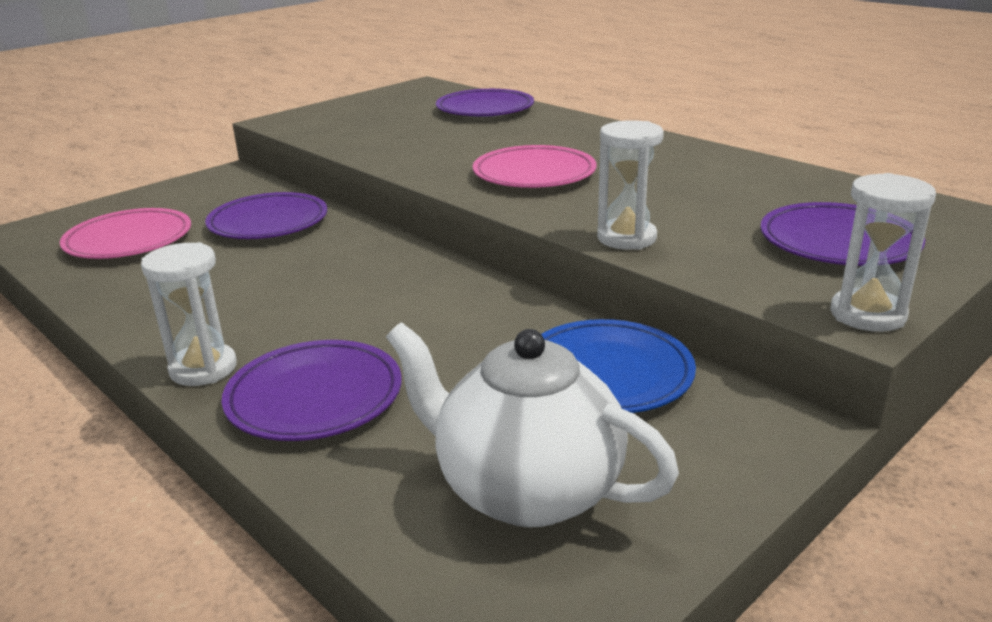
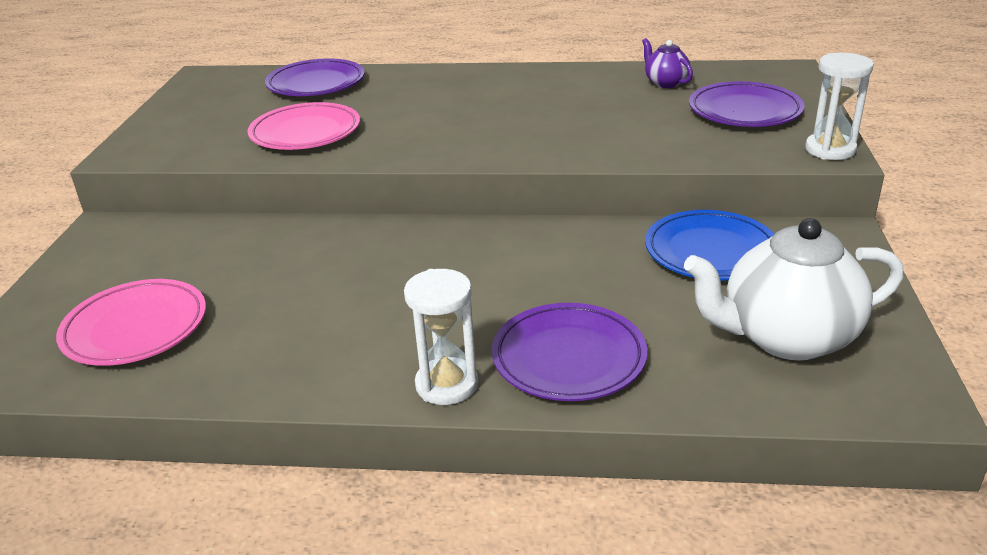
camera: 40 degrees left, 5 degrees up
purple plate [205,192,327,239] -> none
pink plate [473,145,596,188] -> pink plate moved to [248,102,360,150]
white hourglass [597,120,664,250] -> none
none -> purple teapot [642,38,693,88]

